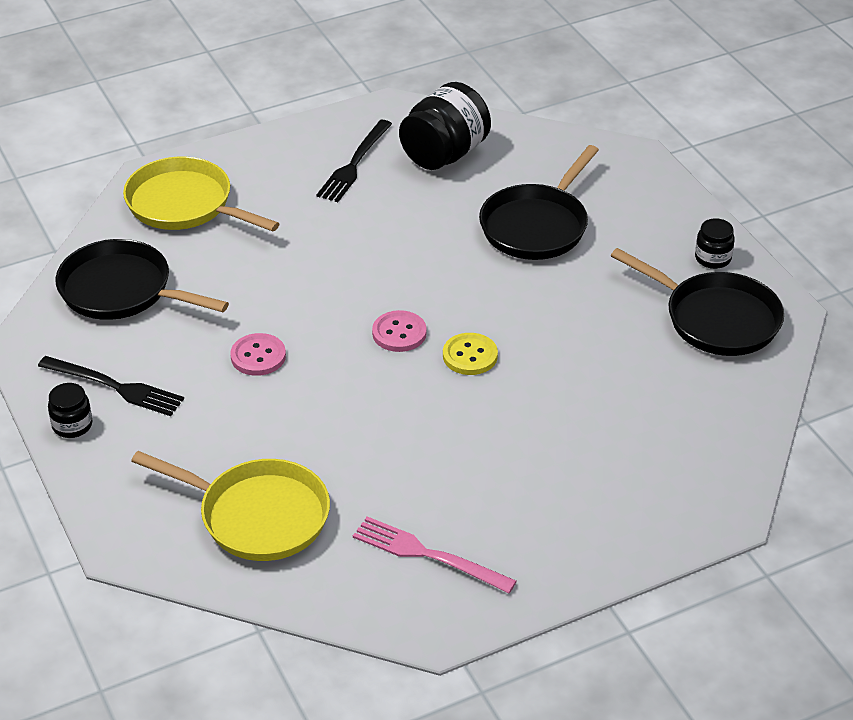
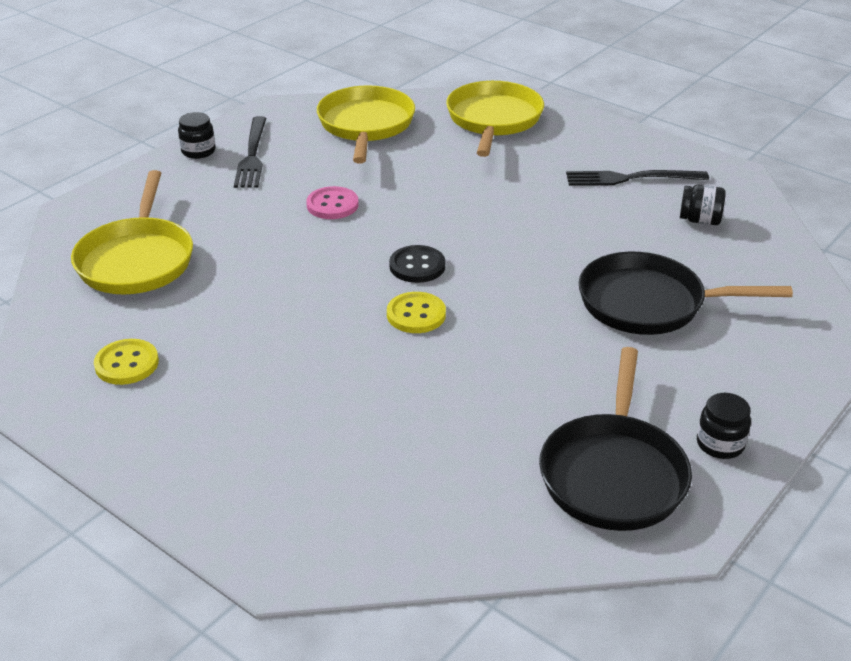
camera: 65 degrees right, 5 degrees down
black pan [56,239,229,320] -> yellow pan [317,85,415,164]
pink fork [353,517,517,593] -> yellow button [94,339,159,385]
pink button [372,310,427,352] -> black button [389,245,445,283]
black jar [399,82,491,170] -> black jar [680,185,726,225], size x0.50

